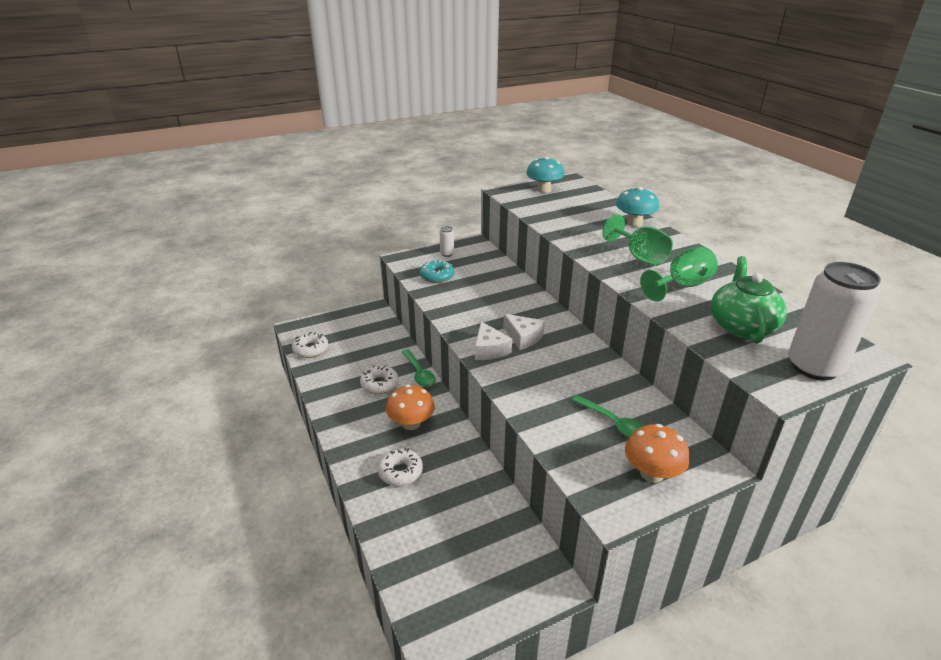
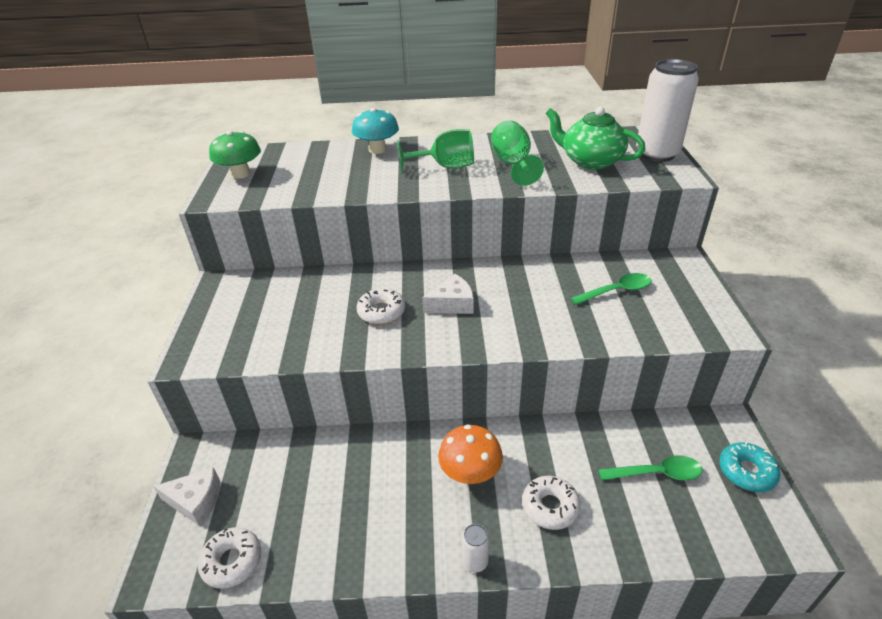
camera: 65 degrees left, 5 degrees up
white donut [360,365,399,394] -> white donut moved to [357,288,405,324]
green spoon [402,349,436,387] -> green spoon moved to [598,455,703,481]
turquoise donut [420,260,454,283] -> turquoise donut moved to [719,441,780,492]
white can [440,226,454,257] -> white can moved to [462,524,489,573]
white cheese [475,321,512,360] -> white cheese moved to [153,467,220,526]
turquoise mushroom [526,156,564,193] -> green mushroom [209,131,261,179]
orange mushroom [625,424,690,483] -> none

